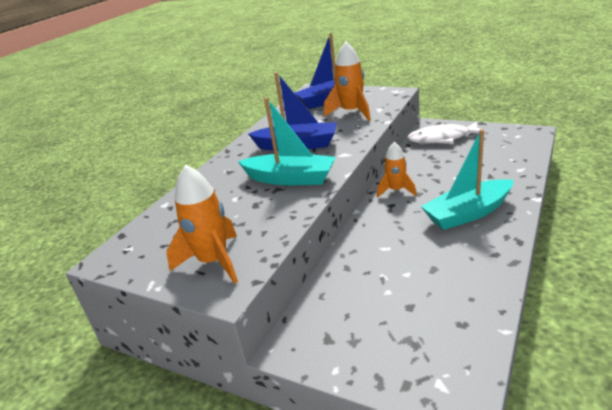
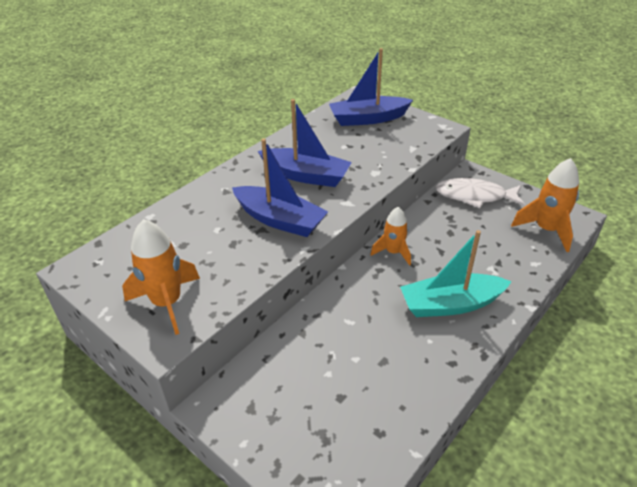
camera: 10 degrees right, 10 degrees up
turquoise boat [238,97,336,185] -> blue boat [232,138,328,237]
orange rocket [324,41,371,121] -> orange rocket moved to [511,158,579,252]

